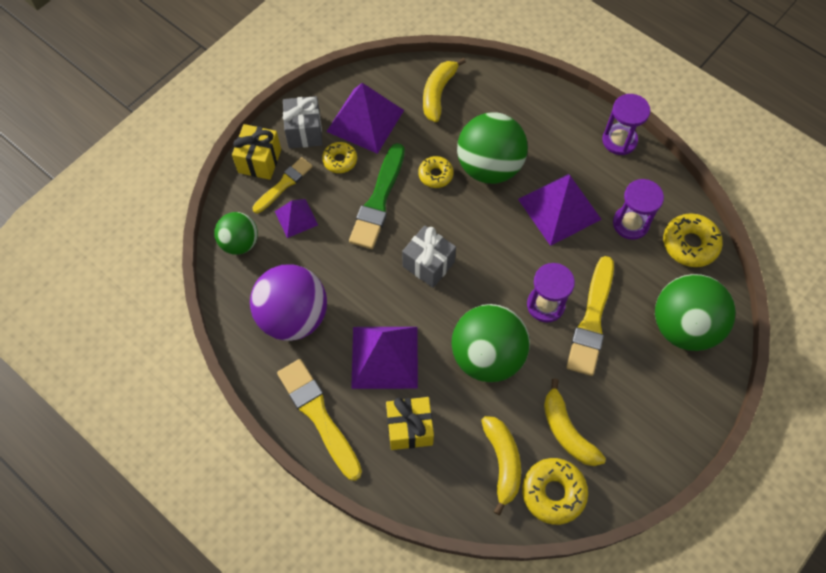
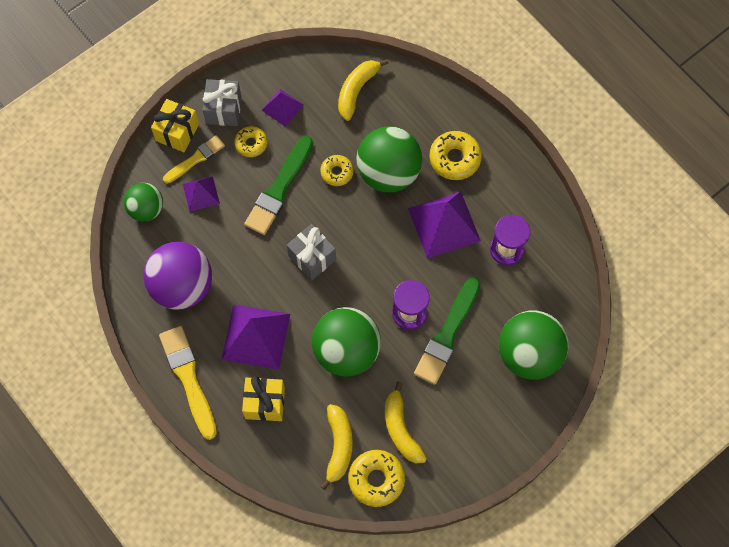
camera: 10 degrees right, 5 degrees up
purple pyramid [326,83,404,154] -> purple pyramid [262,89,303,127], size x0.55
yellow brush [567,256,614,376] -> green brush [414,277,481,385]
purple hourglass [602,94,650,155] -> none
yellow donut [663,213,723,267] -> yellow donut moved to [430,131,482,180]

